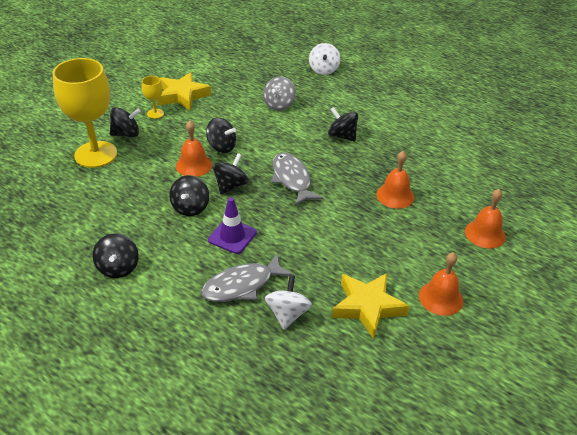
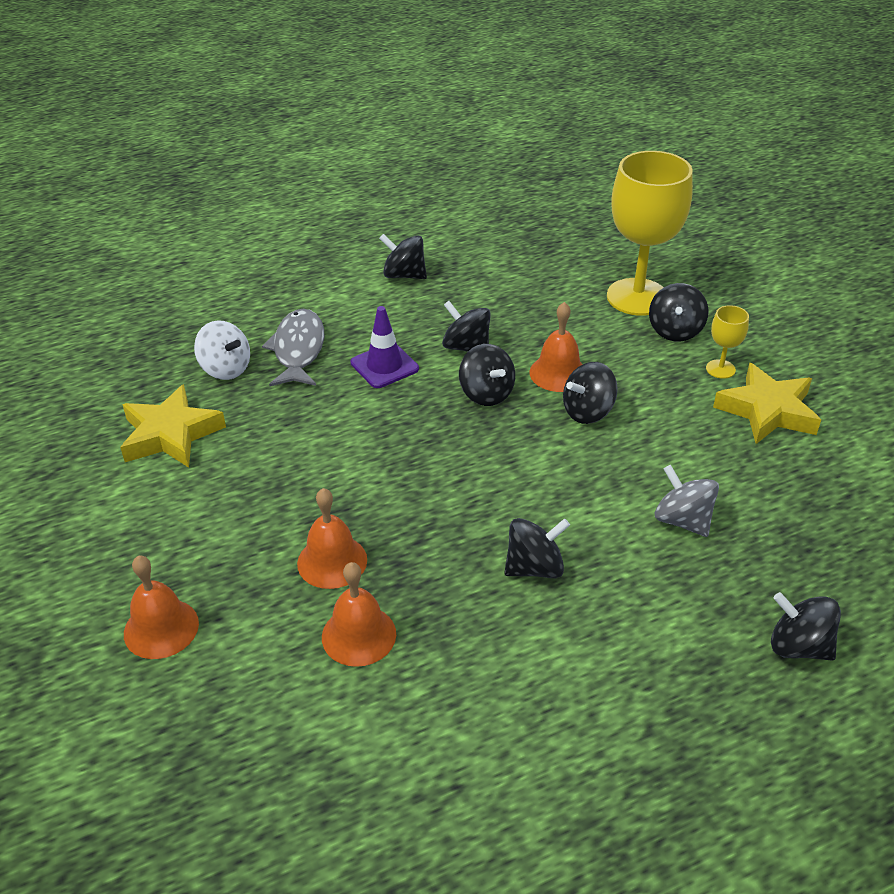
camera: 120 degrees right, 0 degrees up
grey fish [271,153,323,206] -> none
white spinning top [309,43,341,75] -> black spinning top [771,592,841,661]
orange bell [419,252,463,316] -> orange bell moved to [322,562,396,667]

